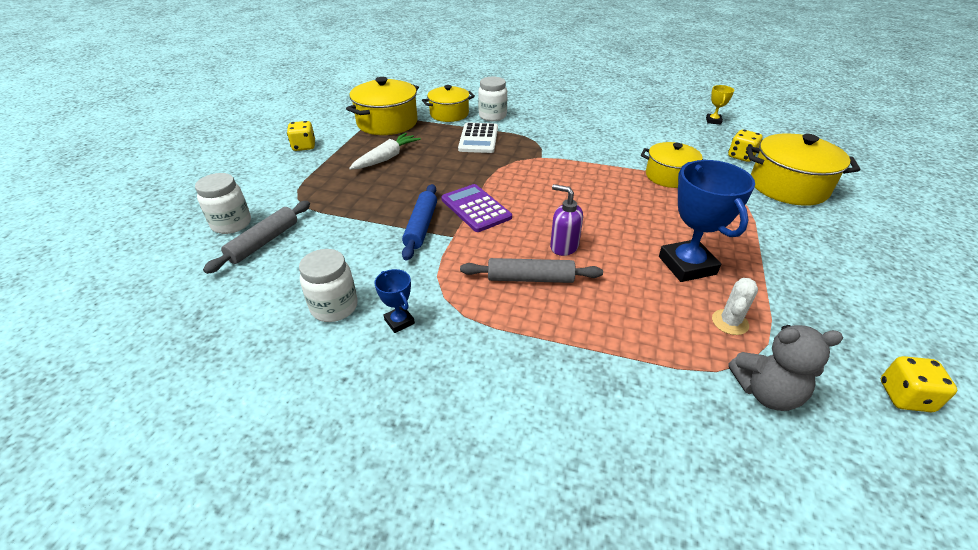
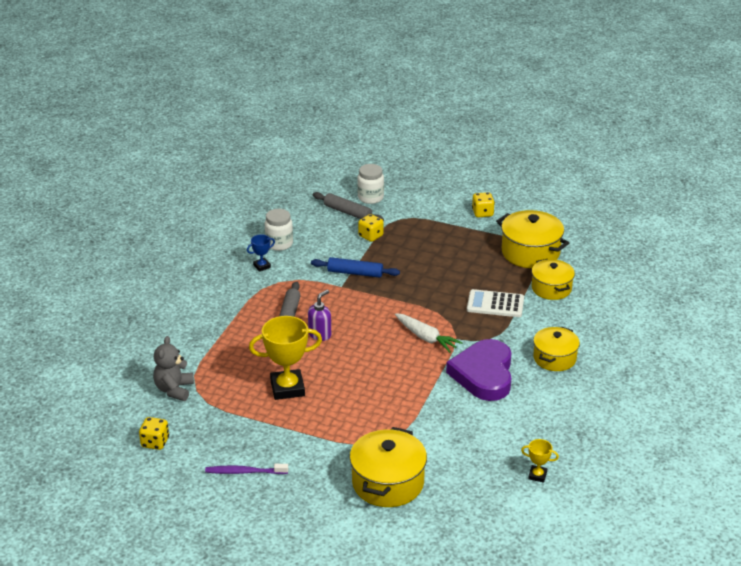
camera: 95 degrees right, 5 degrees down
white carrot [349,133,421,170] -> white carrot moved to [395,313,463,353]
purple calculator [441,184,512,232] -> none
white jar [478,76,507,121] -> none
yellow pot [641,142,704,188] -> yellow pot moved to [533,326,580,371]
blue trophy [659,160,755,282] -> yellow trophy [249,316,322,400]
white cactus [712,278,758,335] -> none
yellow dice [728,130,763,162] -> yellow dice moved to [358,214,384,242]
none -> purple toothbrush [205,464,288,474]
none -> purple heart [446,339,511,401]

